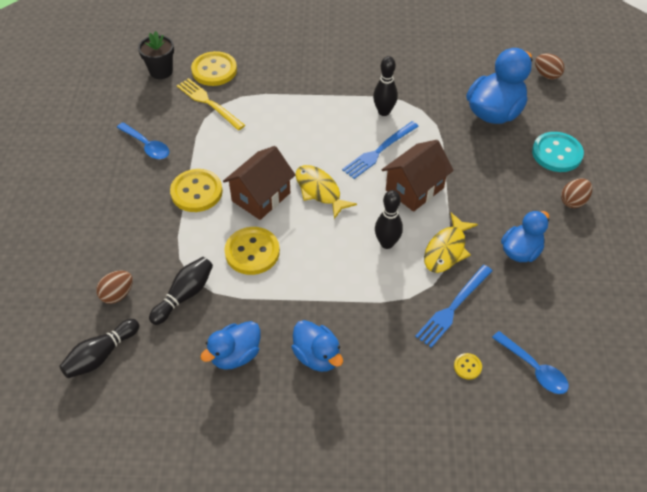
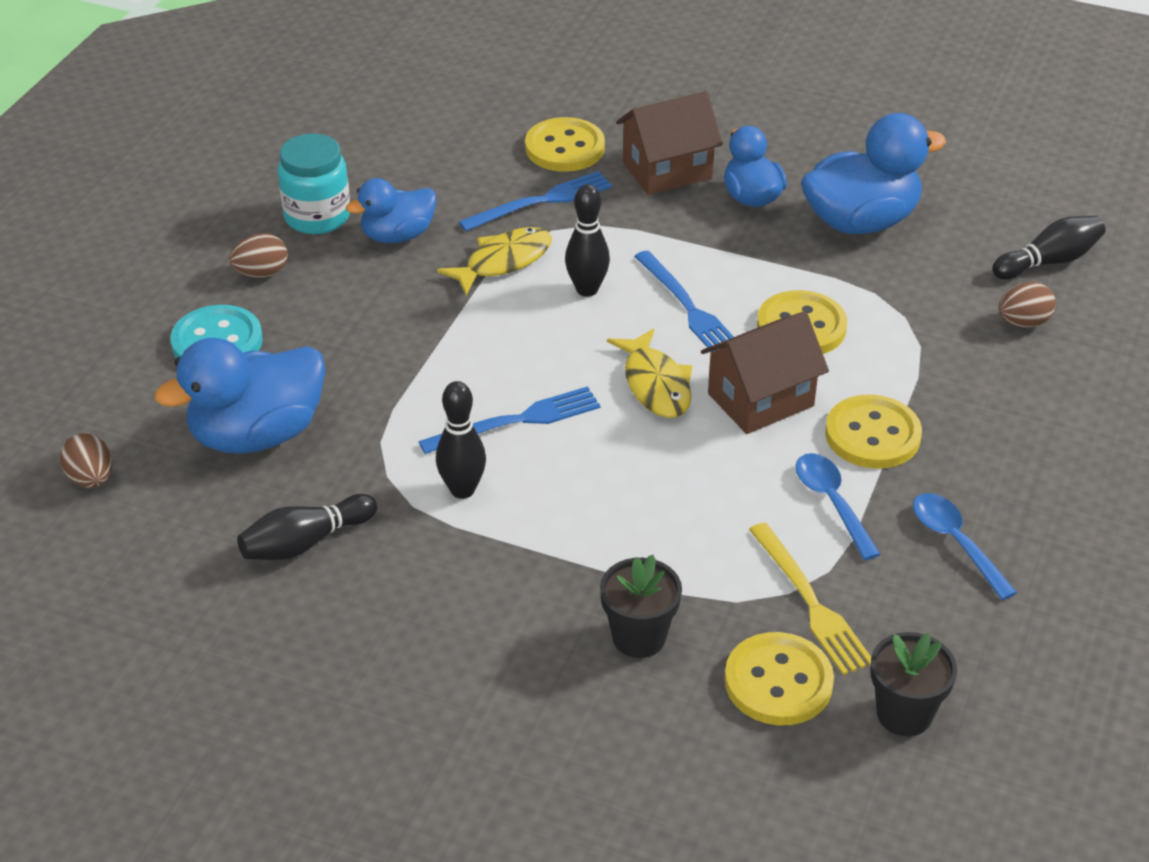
camera: 160 degrees left, 10 degrees down
black bowling pin [149,257,213,325] -> black bowling pin moved to [237,494,377,560]
blue duck [200,321,260,370] -> blue duck [801,113,946,234], size x1.62
brown house [382,140,454,212] -> brown house moved to [616,91,723,195]
yellow button [454,353,482,380] -> yellow button [525,117,605,172], size x2.19
blue spoon [492,331,569,394] -> blue spoon moved to [795,453,881,560]
none -> turquoise jar [278,134,350,234]
none -> black flower pot [600,554,682,658]
none -> blue fork [634,251,734,352]

